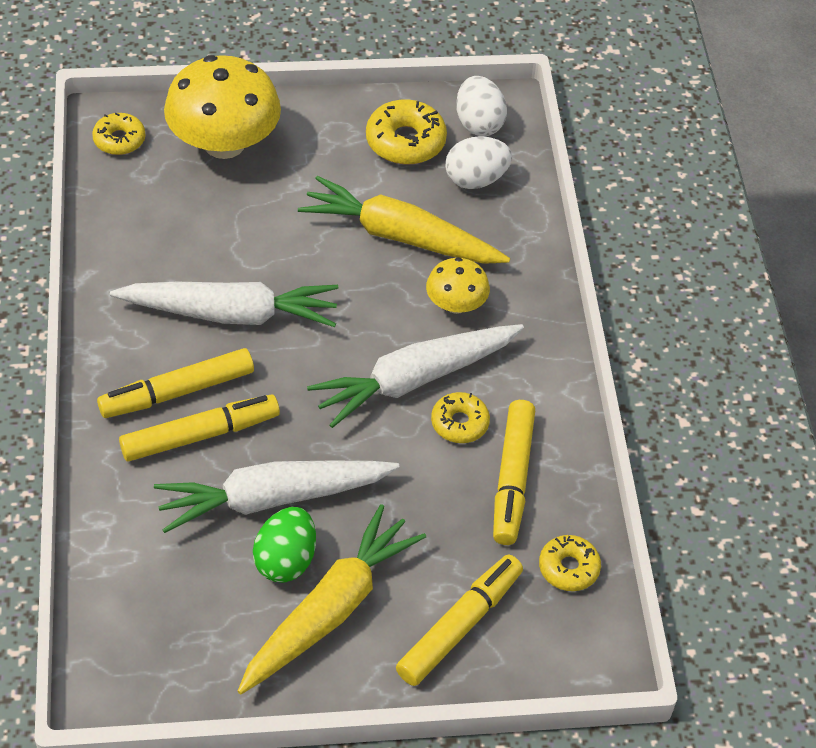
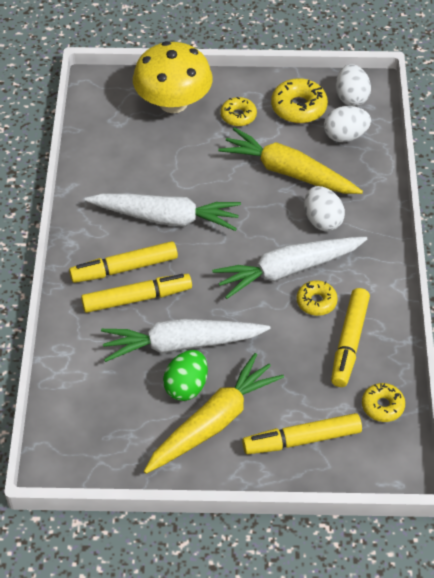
camera: 10 degrees right, 0 degrees up
yellow donut [92,113,146,155] -> yellow donut moved to [220,97,257,126]
yellow marker [396,555,523,686] -> yellow marker turned 150 degrees counterclockwise [242,413,362,454]
yellow mushroom [426,257,490,314] -> white egg [304,186,345,231]

